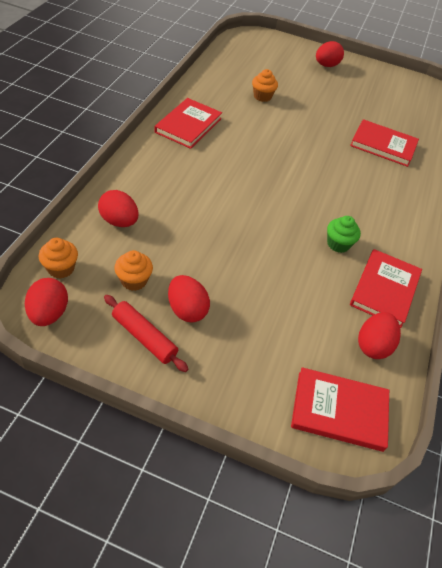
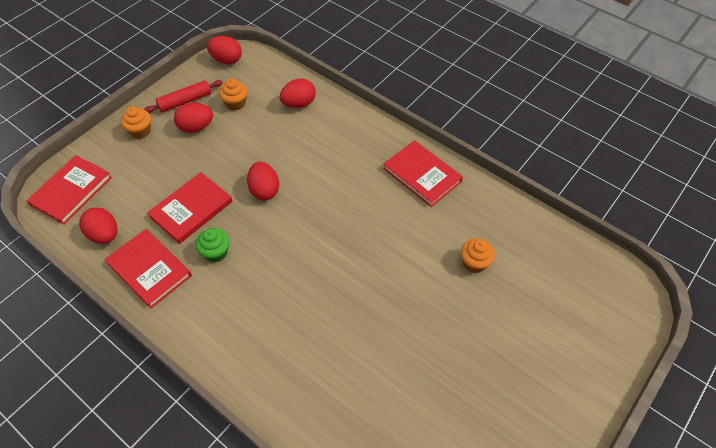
camera: 115 degrees right, 5 degrees up
orange cupcake [39,238,78,279] -> orange cupcake moved to [121,106,151,139]
red egg [316,41,344,67] -> red egg moved to [247,162,279,200]
red book [350,119,419,167] -> red book moved to [147,172,232,244]

